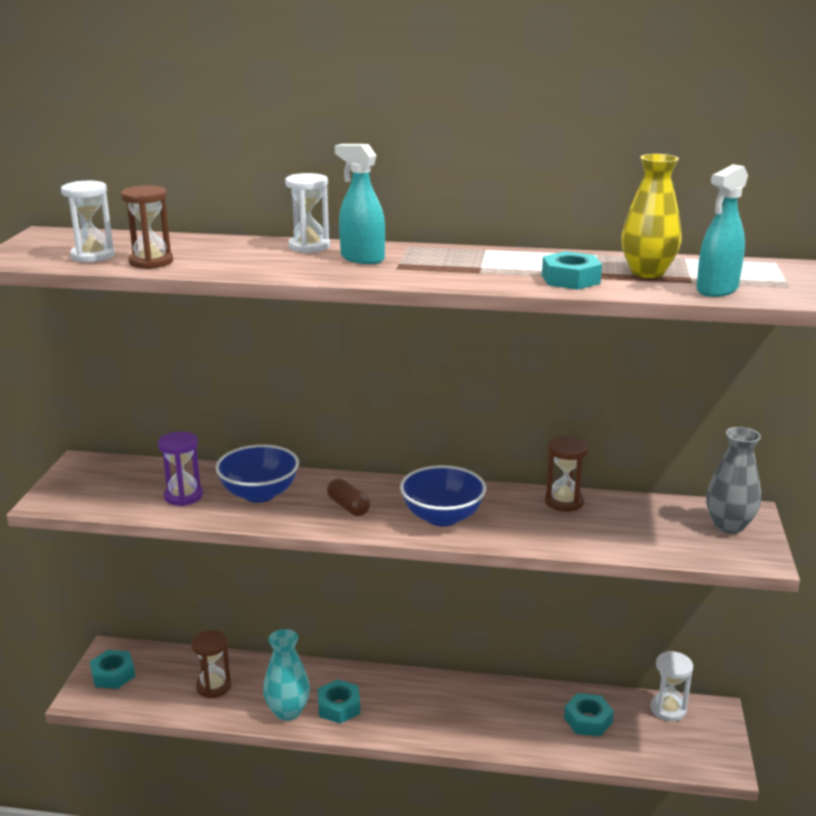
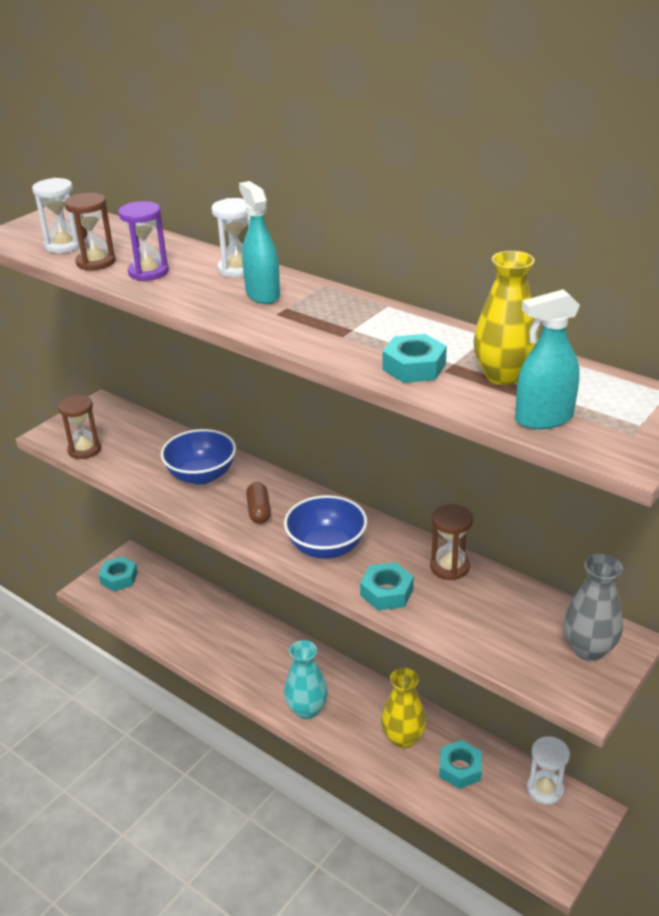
camera: 30 degrees right, 10 degrees up
purple hourglass [158,431,203,506] -> purple hourglass moved to [118,201,169,281]
brown hourglass [191,630,231,698] -> brown hourglass moved to [58,395,101,459]
turquoise vase [263,629,310,721] -> turquoise vase moved to [284,640,328,719]
turquoise nut [318,679,360,724] -> turquoise nut moved to [360,562,414,610]
none -> yellow vase [381,668,426,749]

